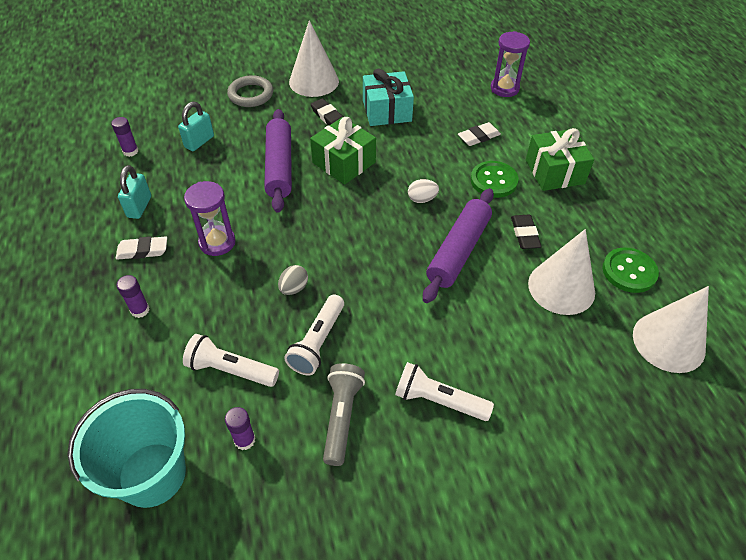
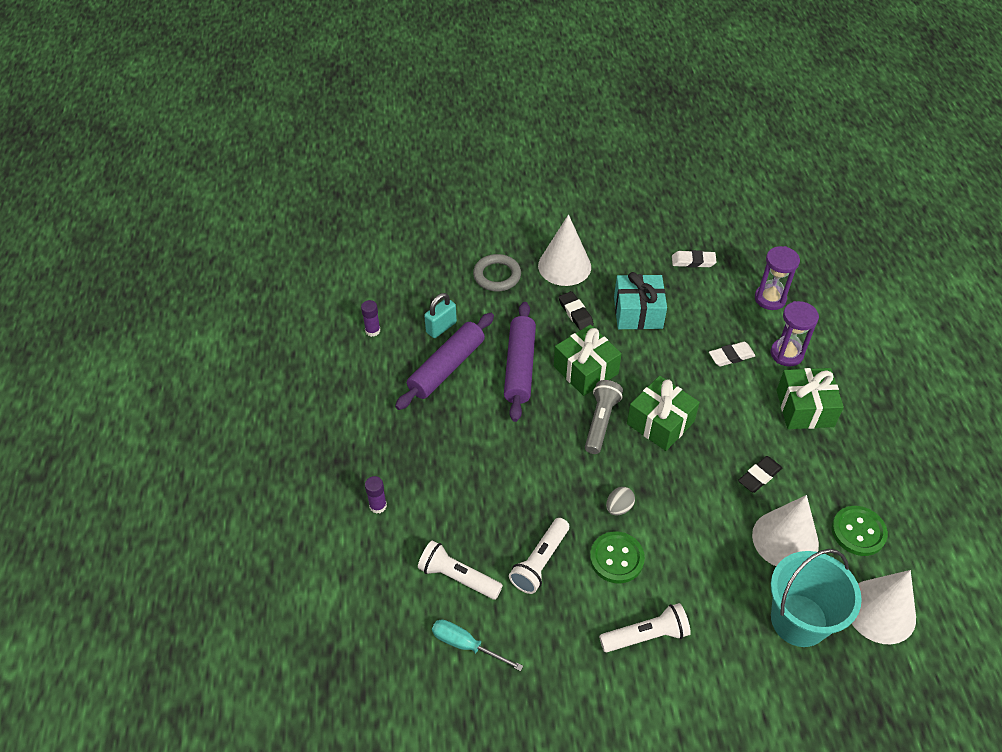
camera: 10 degrees right, 0 degrees up
turquoise bucket [67,389,186,508] -> turquoise bucket moved to [771,549,862,647]
white eraser [116,237,167,260] -> white eraser moved to [672,250,717,268]
turquoise padlock [118,165,151,219] -> none
purple hourglass [184,181,236,256] -> purple hourglass moved to [771,301,819,367]
purple glue stick [225,407,255,450] -> turquoise screwdriver [432,619,523,671]
grey egg [278,265,308,295] -> grey egg moved to [606,487,635,515]
grey flashlight [323,363,365,466] -> grey flashlight moved to [585,380,623,454]
white flashlight [395,362,494,421] -> white flashlight turned 135 degrees clockwise [599,603,691,652]
white egg [408,179,439,203] -> green gift [627,376,700,451]
purple rolling pin [423,188,494,303] -> purple rolling pin moved to [395,313,494,410]
green button [471,161,519,198] -> green button moved to [590,532,645,583]
black eraser [511,214,542,249] -> black eraser turned 45 degrees clockwise [738,456,782,493]

